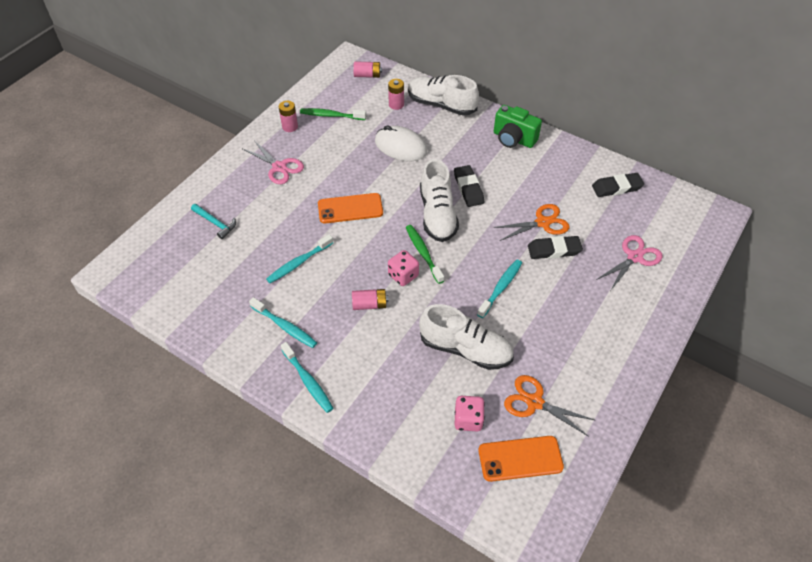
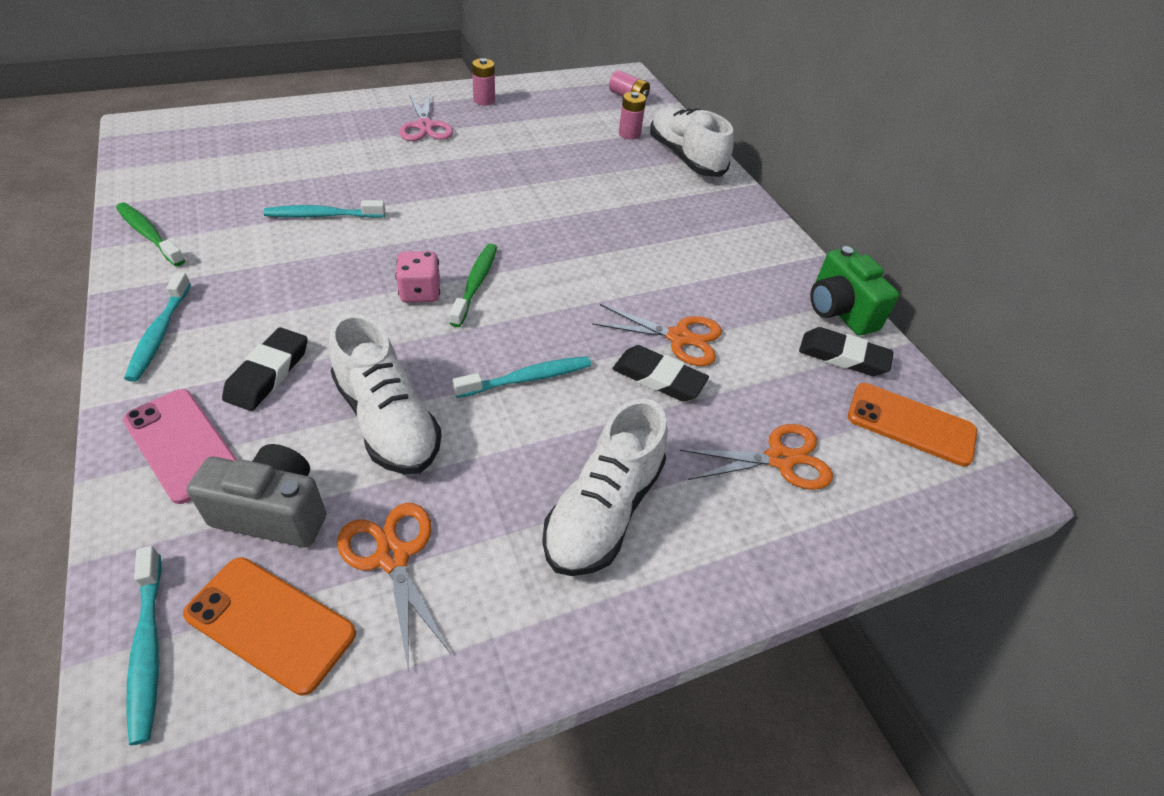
camera: 30 degrees right, 5 degrees down
turquoise hammer [191,204,236,239] -> none
turquoise toothbrush [249,297,317,348] -> turquoise toothbrush moved to [126,546,162,745]
green toothbrush [300,108,366,120] -> green toothbrush moved to [116,203,185,266]
orange phone [318,193,383,224] -> orange phone moved to [848,383,977,467]
pink battery [352,289,389,310] -> none
white mouse [375,125,427,161] -> none
white shoe [420,159,459,242] -> white shoe moved to [542,398,668,576]
black eraser [454,165,484,207] -> black eraser moved to [222,327,308,411]
pink dice [455,396,485,431] -> grey camera [186,444,327,547]
green camera [494,105,542,148] -> green camera moved to [810,246,899,336]
pink scissors [596,235,663,290] -> orange scissors [680,424,833,490]
none -> pink phone [123,389,237,504]

